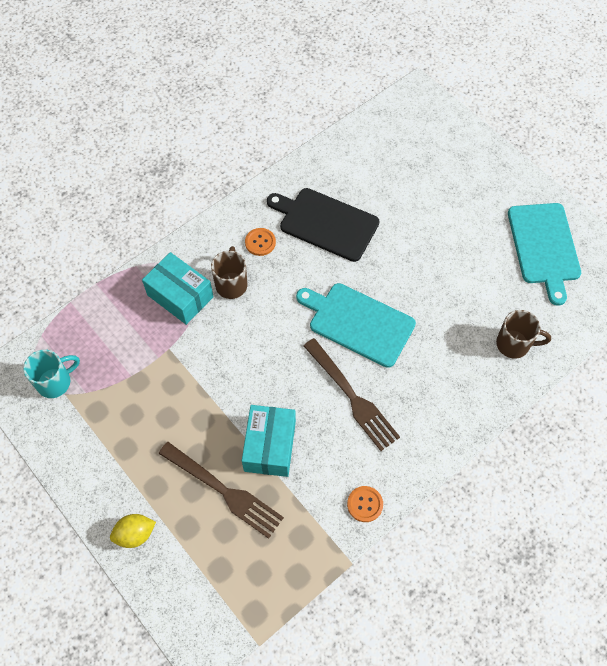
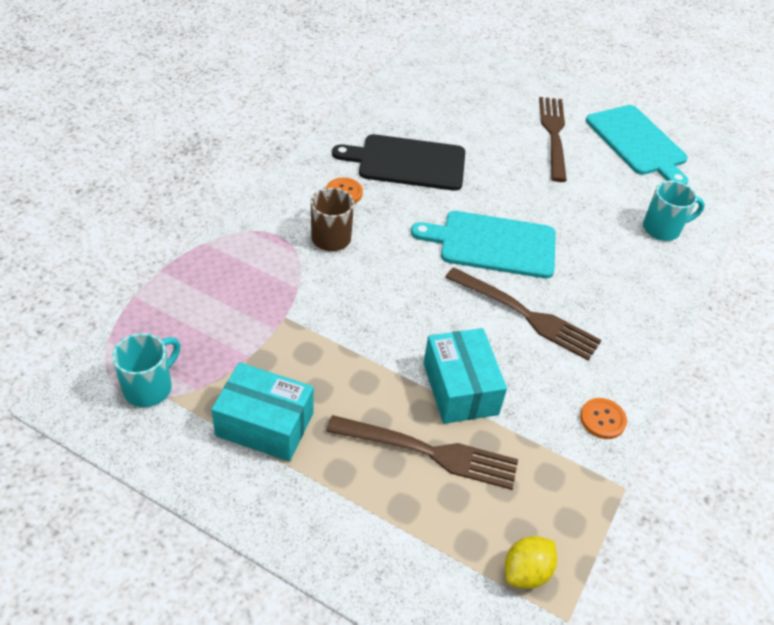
camera: 25 degrees left, 15 degrees down
yellow lemon [110,514,156,548] -> yellow lemon moved to [505,536,557,589]
turquoise box [142,252,214,325] -> turquoise box moved to [211,362,314,461]
brown mug [496,310,551,359] -> turquoise mug [643,181,705,241]
none -> brown fork [539,97,567,182]

